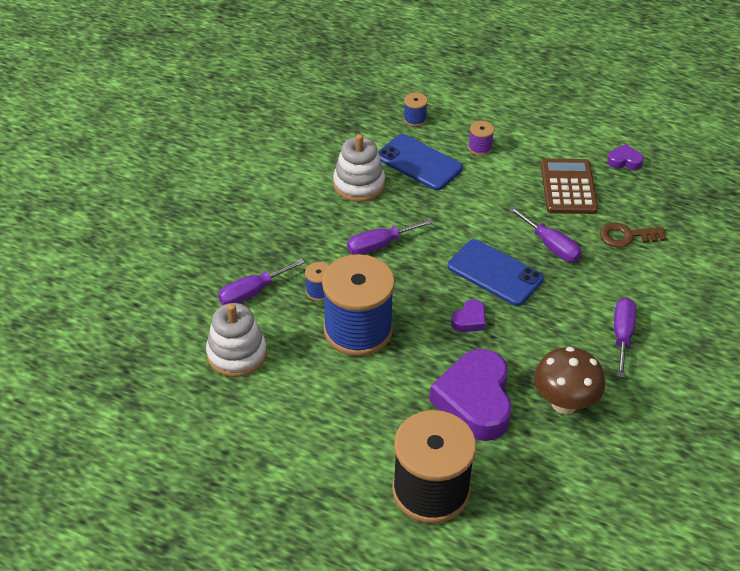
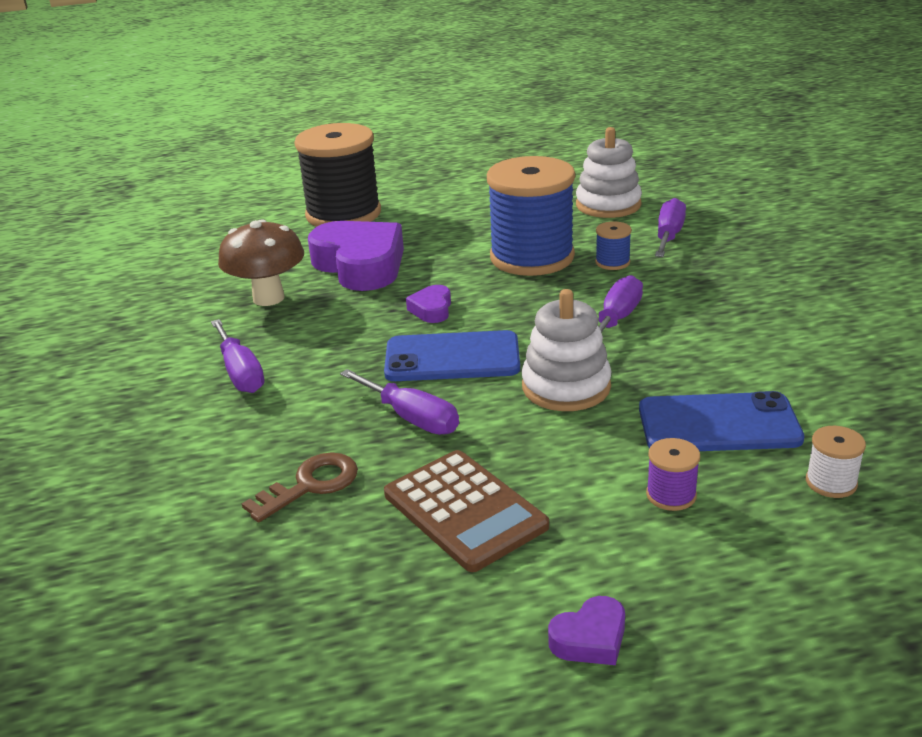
camera: 145 degrees right, 15 degrees down
white stacking toy [333,134,385,202] -> white stacking toy moved to [522,289,611,411]
blue spool [403,93,428,127] -> white spool [806,426,866,498]
purple screwdriver [509,206,582,262] -> purple screwdriver turned 150 degrees counterclockwise [340,369,459,435]
purple heart [607,144,644,170] -> purple heart moved to [548,596,625,665]

